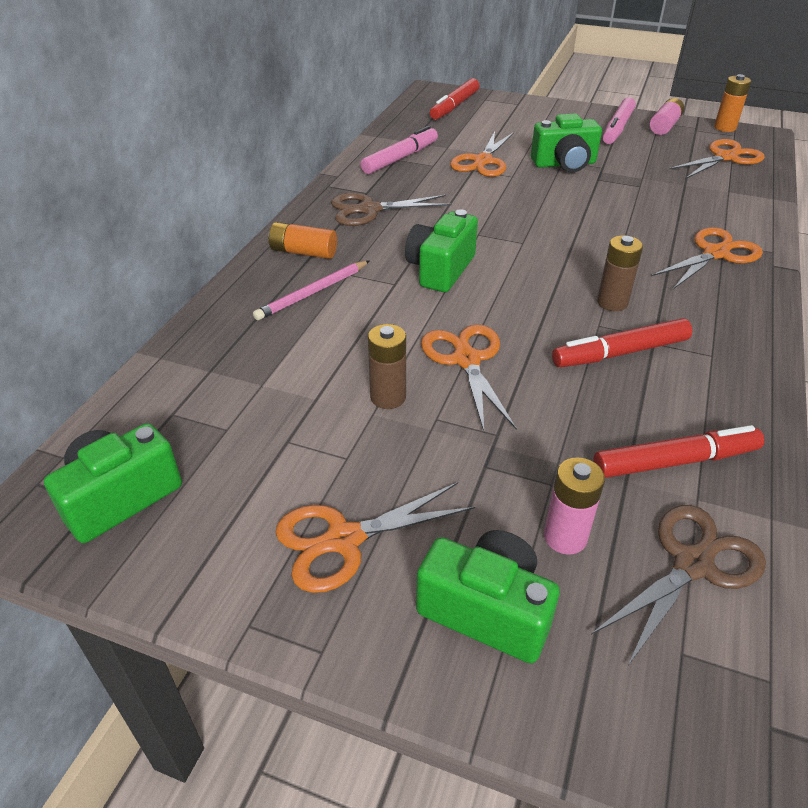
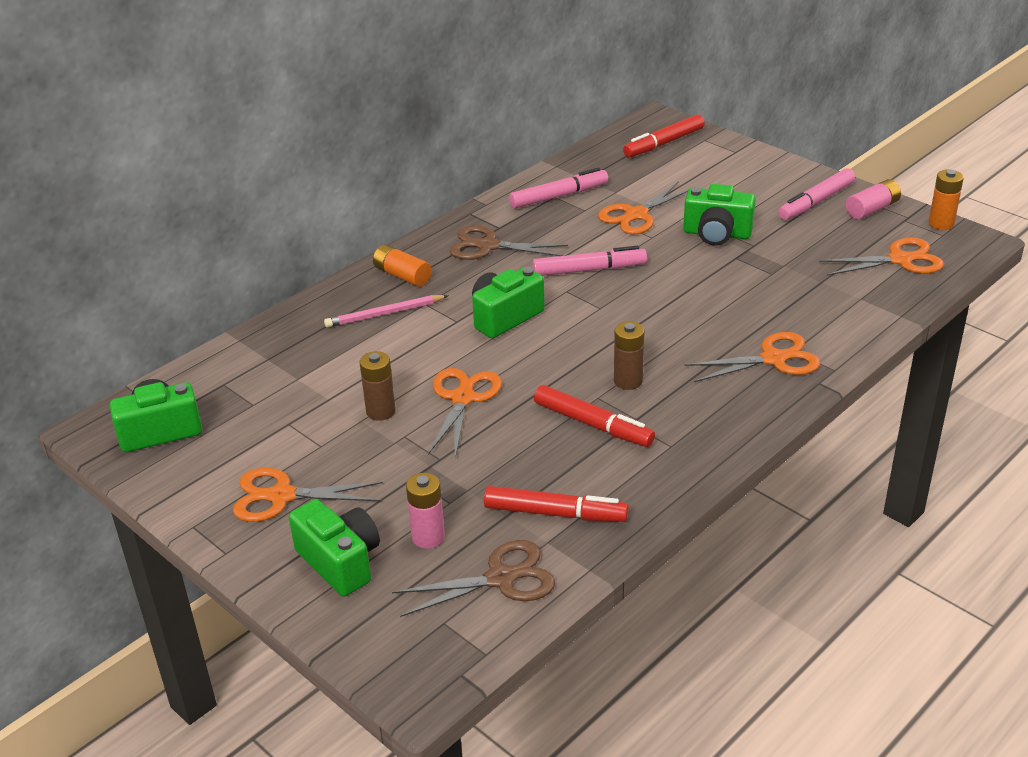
camera: 25 degrees right, 5 degrees down
red marker [552,318,692,367] -> red marker turned 150 degrees counterclockwise [534,385,655,447]
none -> pink marker [532,246,647,276]

